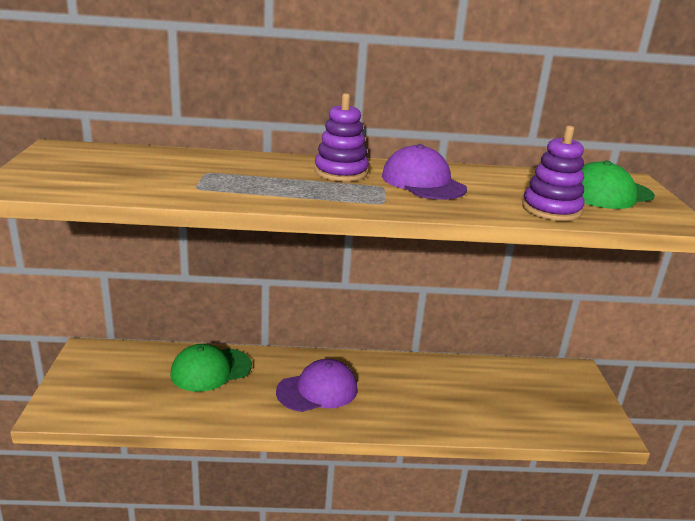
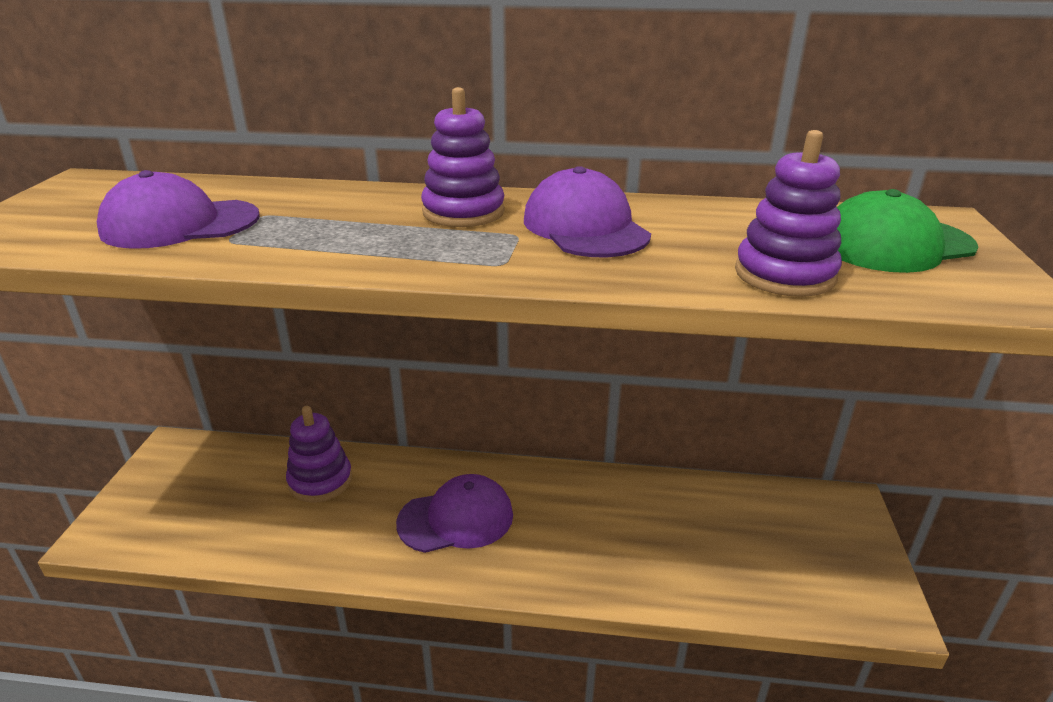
camera: 10 degrees right, 5 degrees up
green cap [170,344,252,392] -> purple stacking toy [286,406,352,503]
none -> purple cap [97,170,260,249]

